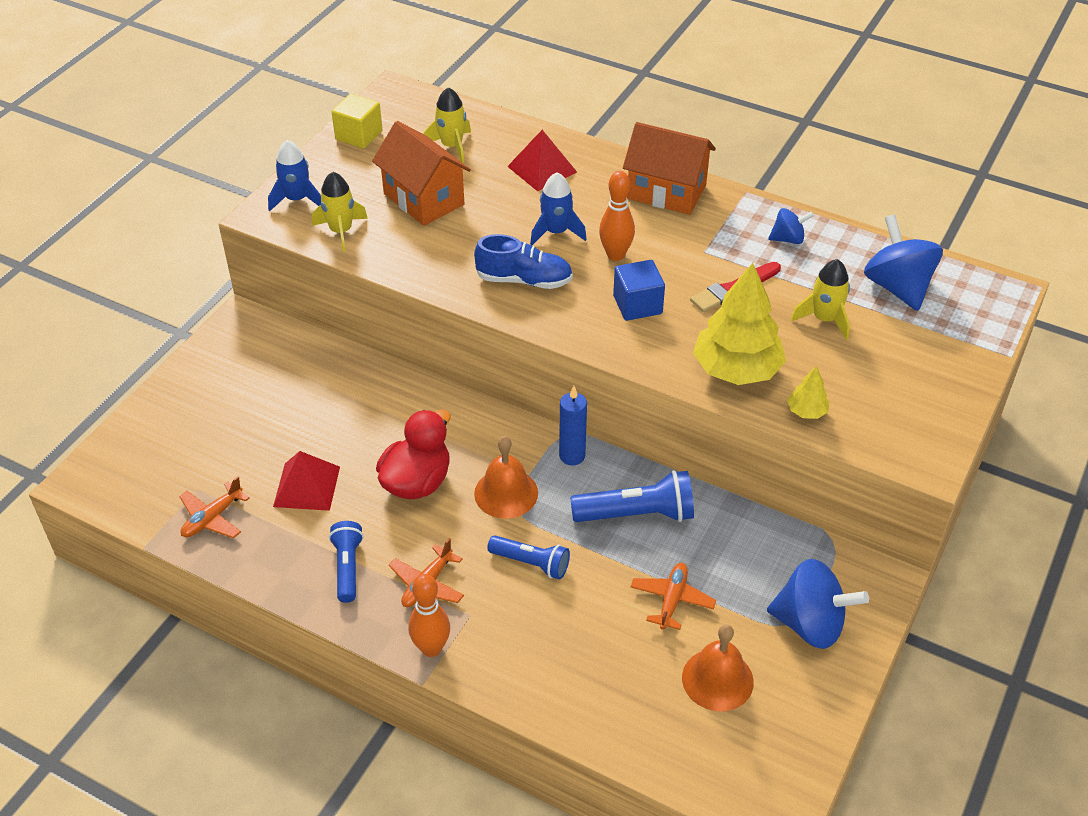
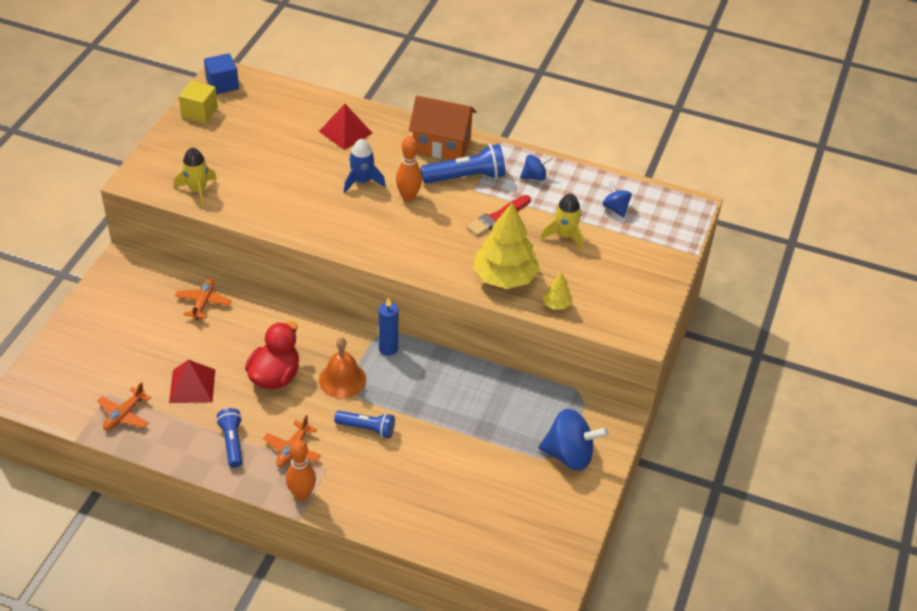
camera: 10 degrees left, 0 degrees up
blue rocket [268,140,321,211] -> none
orange house [372,121,471,226] -> none
yellow rocket [423,87,471,163] -> none
blue shoe [474,234,573,289] -> none
blue flashlight [570,470,694,522] -> blue flashlight moved to [421,144,505,184]
blue cube [613,260,665,321] -> blue cube moved to [204,53,239,94]
orange plane [631,563,716,630] -> orange plane moved to [175,279,232,320]
orange bell [682,624,754,712] -> none
blue spinning top [864,214,943,311] -> blue spinning top [603,181,632,218], size x0.53

